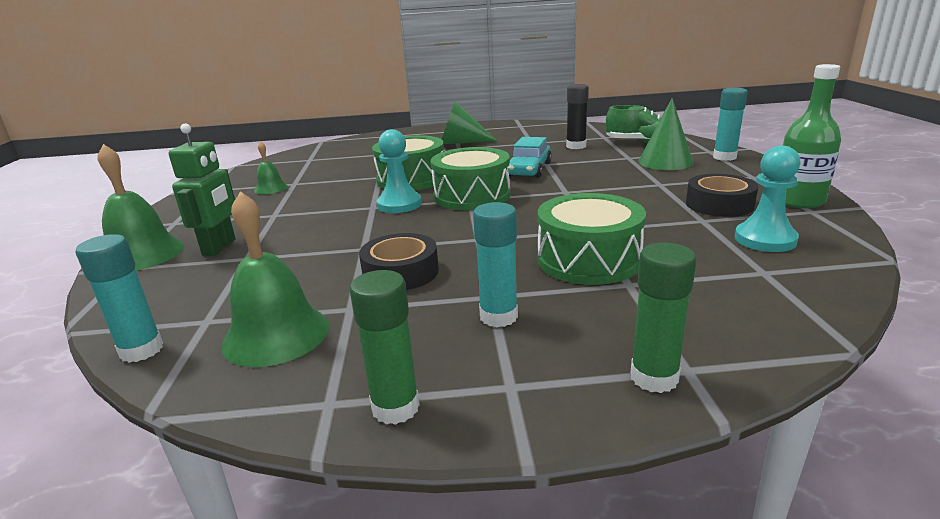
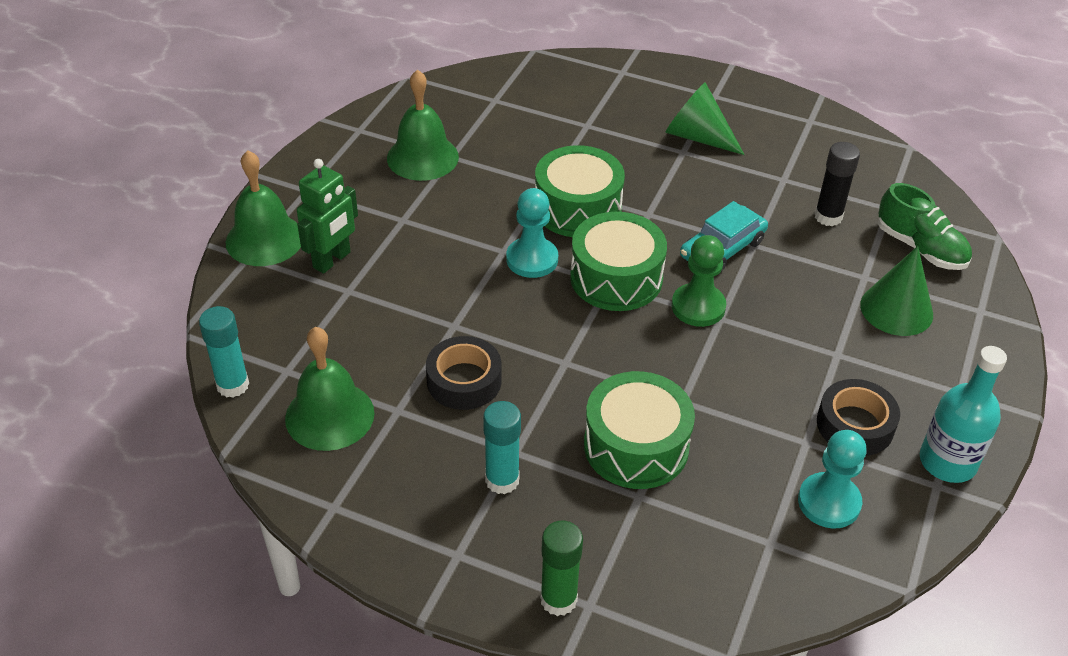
camera: 25 degrees right, 20 degrees up
green bell [254,141,288,194] -> green bell [387,69,459,181], size x1.81
green glue stick [350,270,420,425] -> none
turquoise glue stick [713,88,748,161] -> none
green bottle [783,64,841,208] -> turquoise bottle [920,346,1007,483]
none -> green pawn [672,235,726,327]

